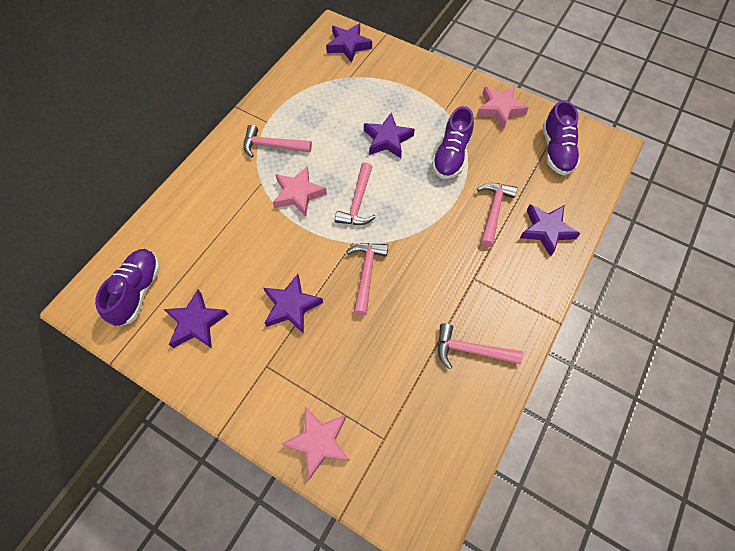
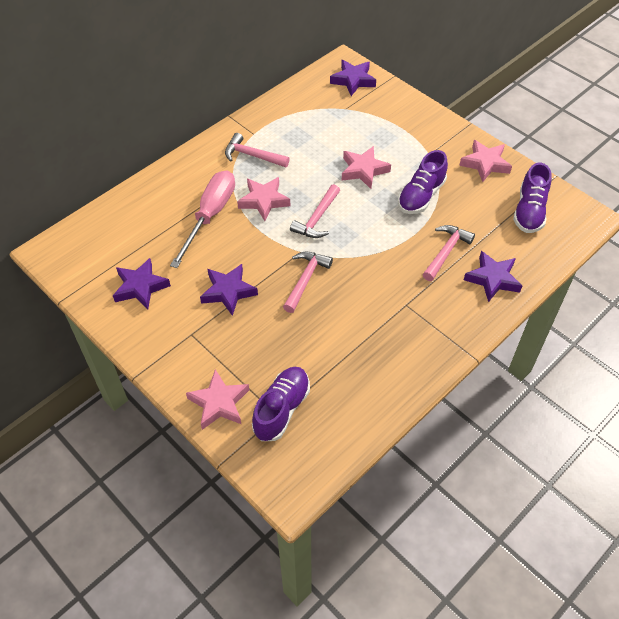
camera: 15 degrees right, 10 degrees down
purple shoe [95,249,160,326] -> purple shoe moved to [252,367,310,441]
purple star [364,113,415,158] -> pink star [342,146,391,189]
pink hammer [438,323,523,369] -> none
none -> pink screwdriver [170,170,235,268]

